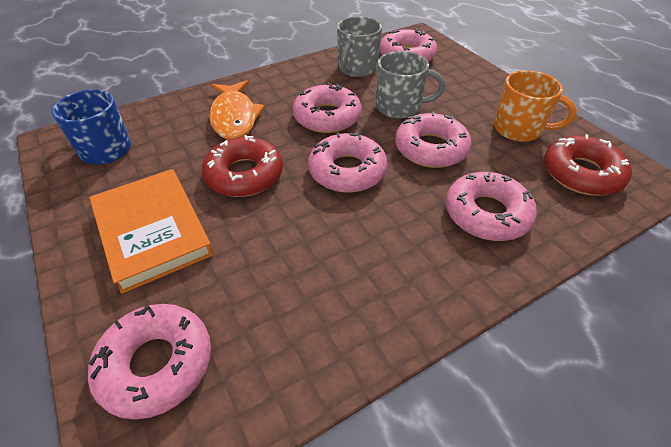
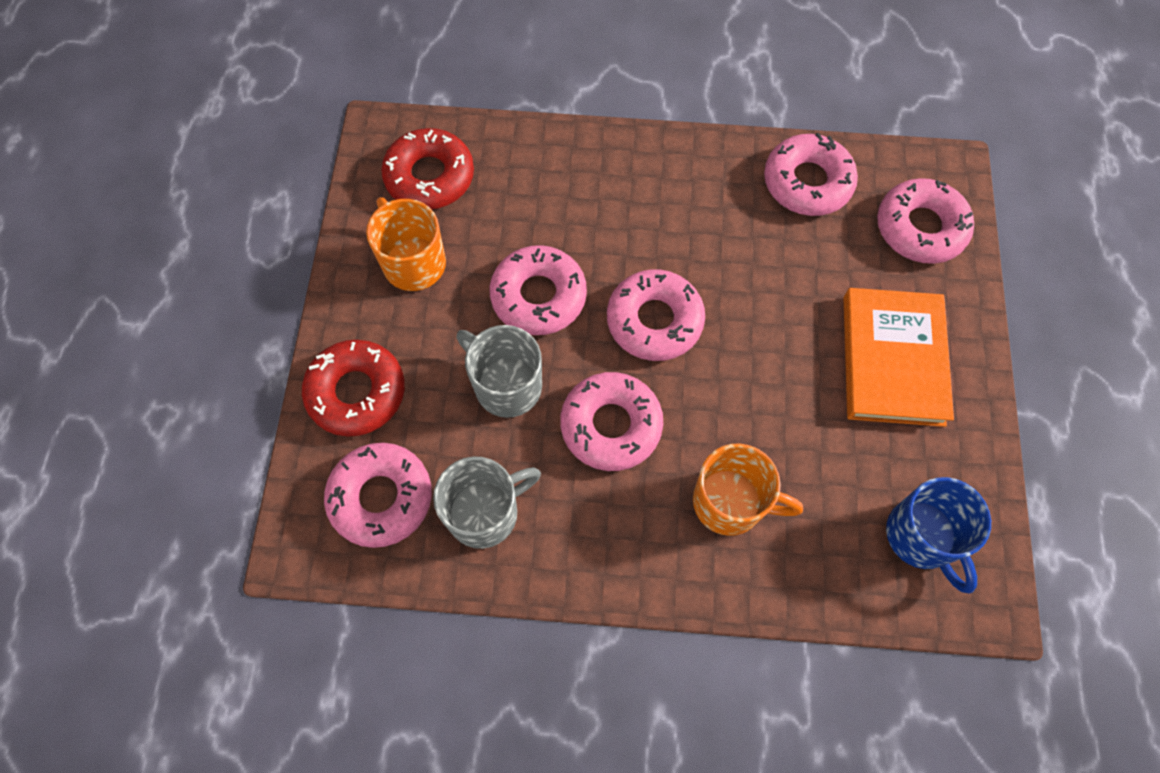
camera: 145 degrees left, 20 degrees up
red donut [202,135,283,197] -> red donut moved to [302,340,405,437]
orange fish [209,80,265,140] -> orange mug [693,443,803,536]
pink donut [446,171,537,241] -> pink donut moved to [764,133,858,216]

